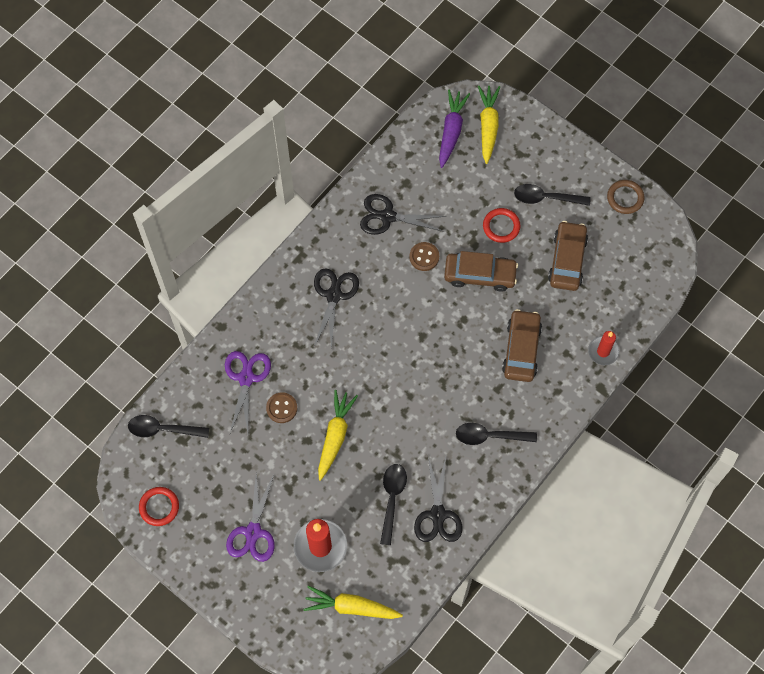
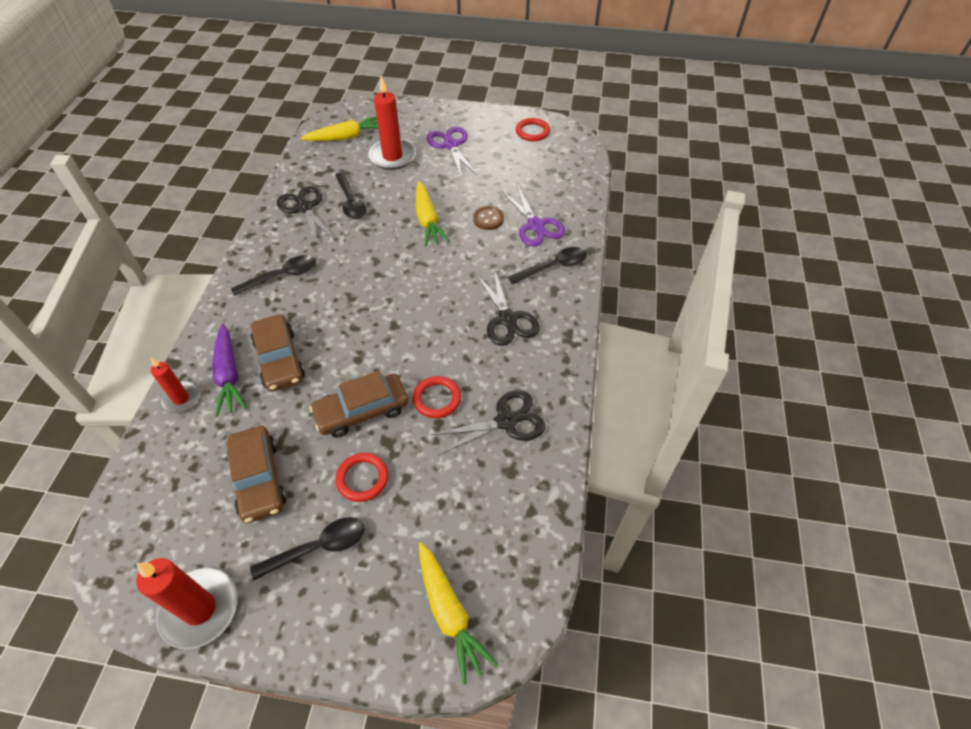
camera: 150 degrees right, 15 degrees down
black spoon [128,415,209,438] -> black spoon moved to [508,247,587,284]
brown button [409,242,439,271] -> red ring [413,376,461,418]
purple carrot [439,89,470,168] -> purple carrot moved to [212,324,247,417]
brown ring [607,180,645,214] -> red candle [136,558,237,649]

